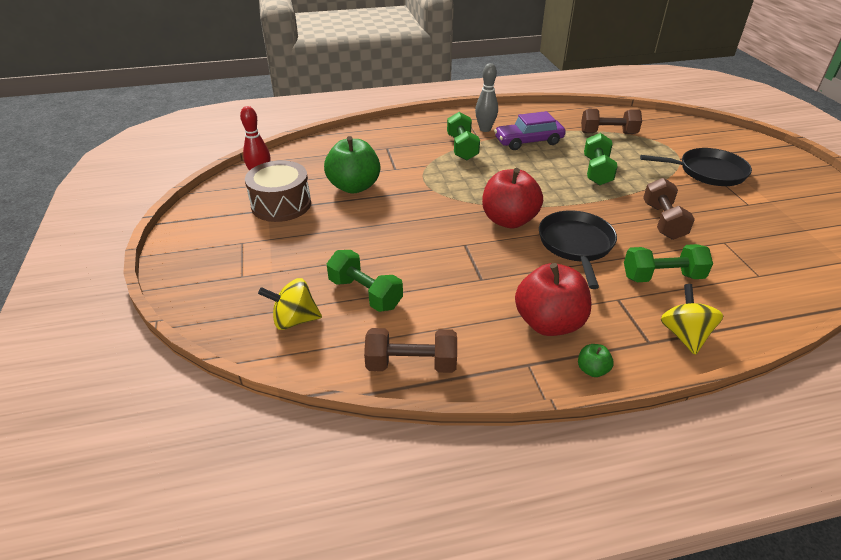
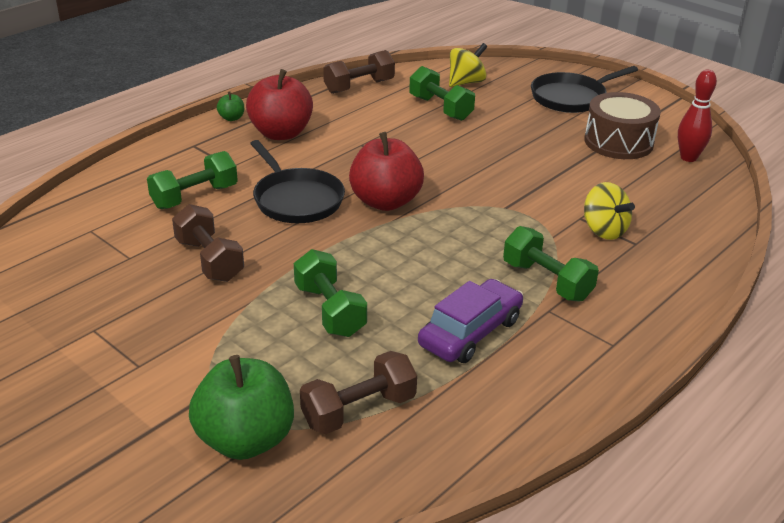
camera: 145 degrees right, 5 degrees down
green apple [324,136,380,193] -> green apple moved to [189,355,294,460]
green dumbbell [326,250,403,312] -> green dumbbell turned 45 degrees clockwise [409,66,475,121]
grey bowling pin [475,63,498,132] -> none
black pan [640,148,752,186] -> black pan moved to [531,66,638,113]
yellow spinning top [661,284,723,355] -> yellow spinning top moved to [584,182,635,240]

